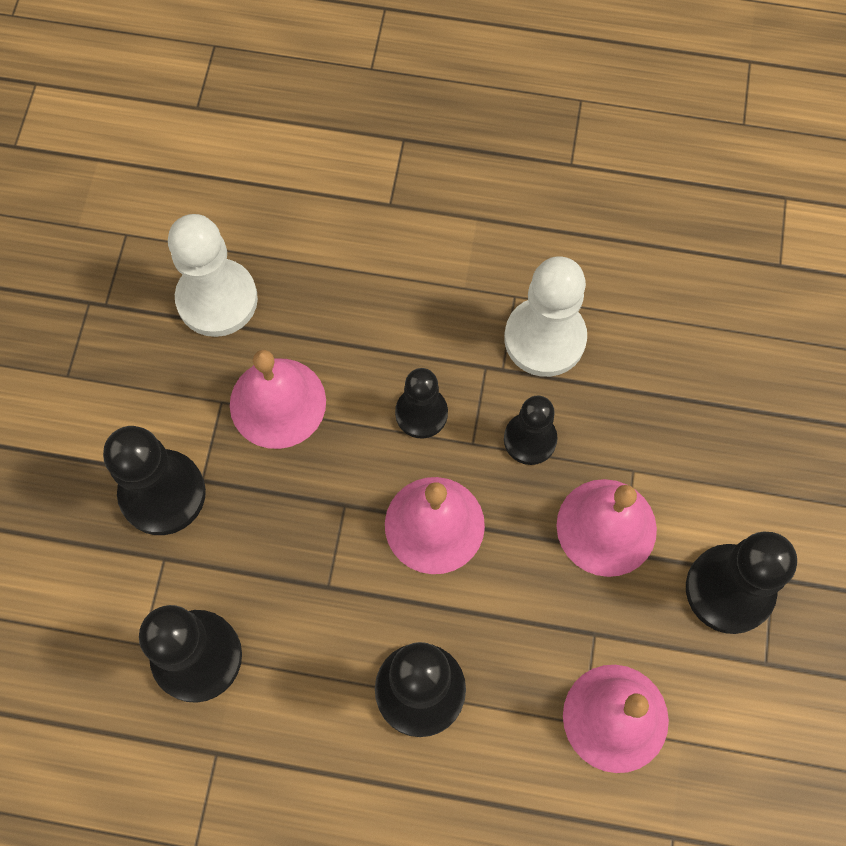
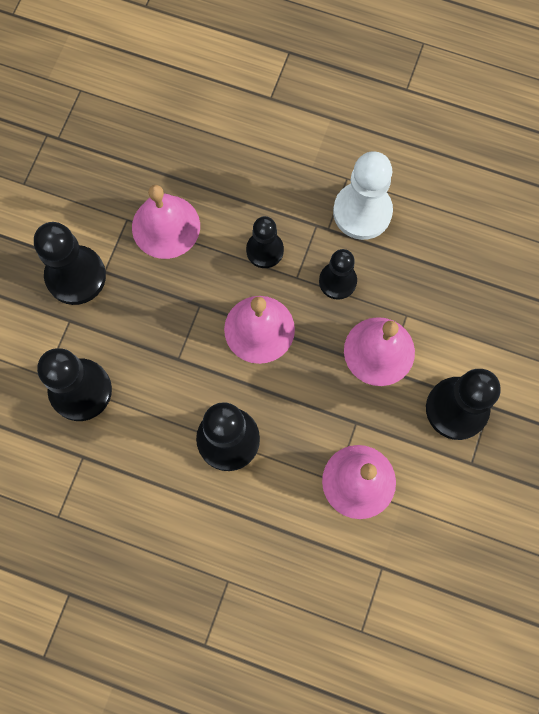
camera: 10 degrees right, 5 degrees up
white pawn [168,214,258,337] -> none

